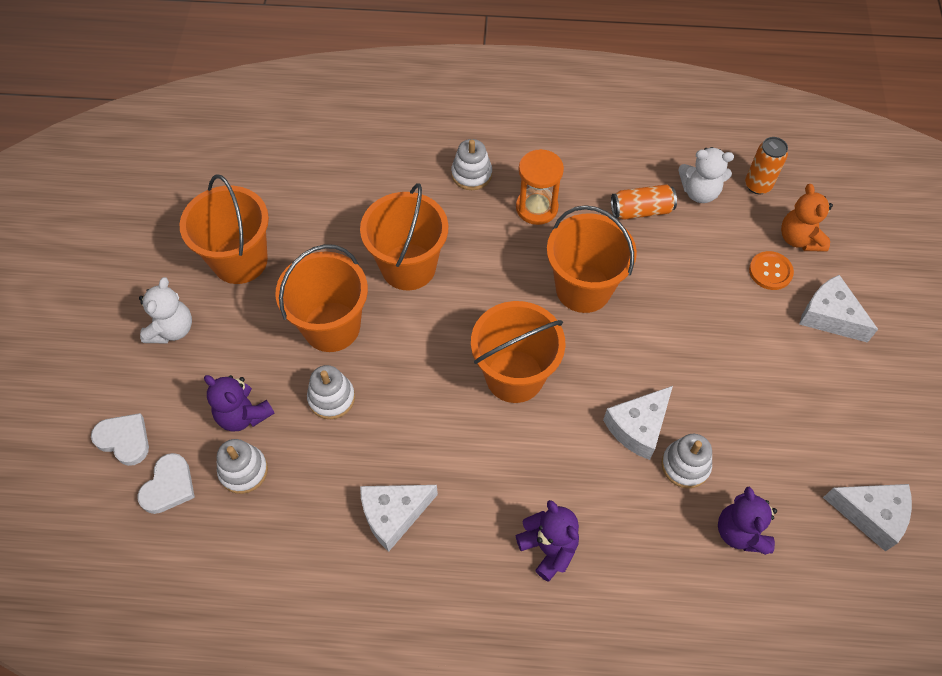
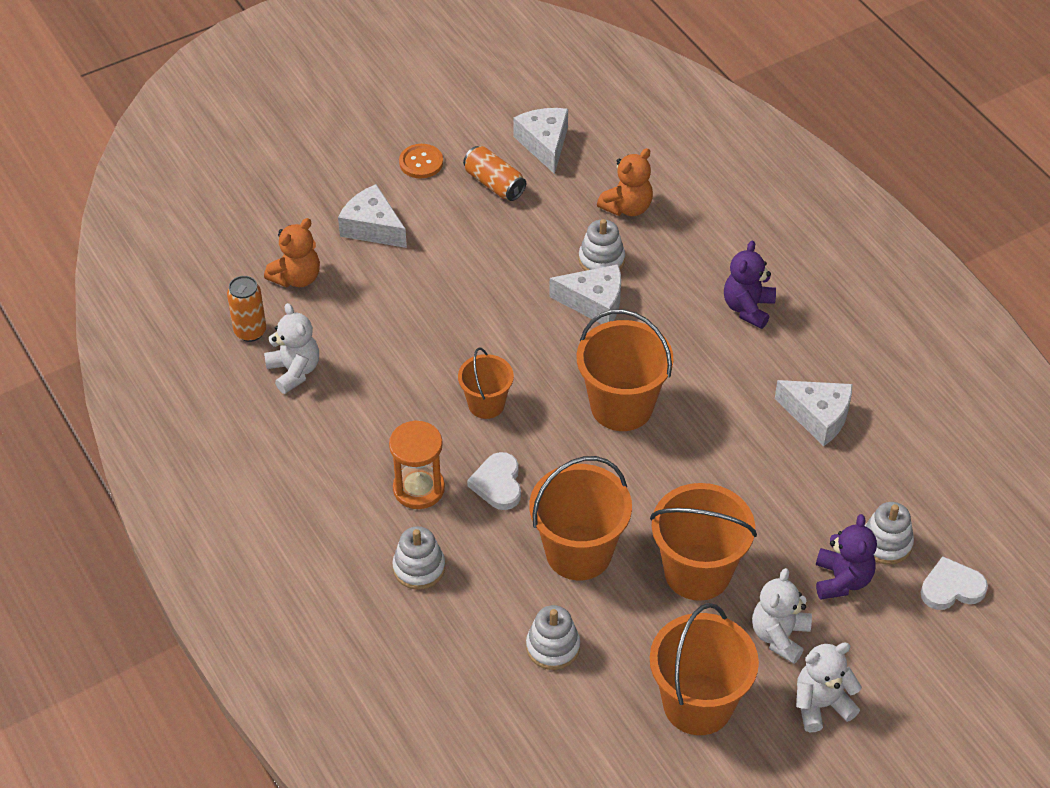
camera: 125 degrees left, 10 degrees down
white heart [91,413,149,466] -> white heart moved to [467,452,521,510]
white stacking toy [307,365,355,419] -> white stacking toy moved to [526,605,580,670]
orange bucket [547,205,637,313] -> orange bucket [458,348,514,419], size x0.58
orange can [611,184,677,220] -> orange can moved to [463,146,526,201]
purple teddy bear [718,487,777,555] -> orange teddy bear [597,148,653,216]
orange button [749,251,794,290] -> orange button moved to [399,144,443,178]
white cheese [799,275,878,343] -> white cheese turned 120 degrees clockwise [338,184,407,248]
none -> white teddy bear [752,568,812,664]

